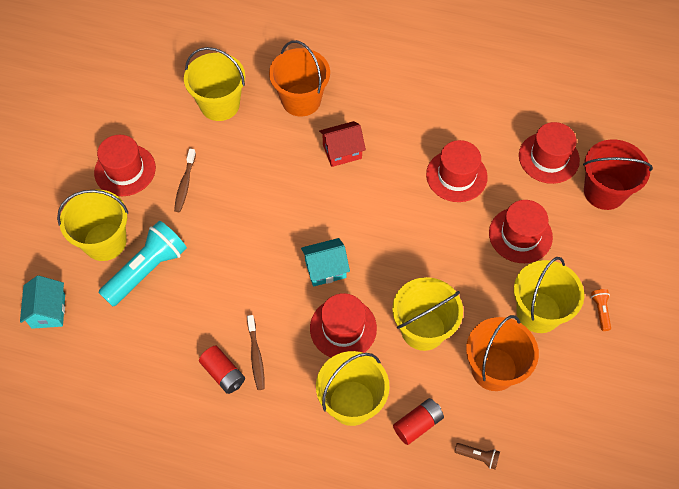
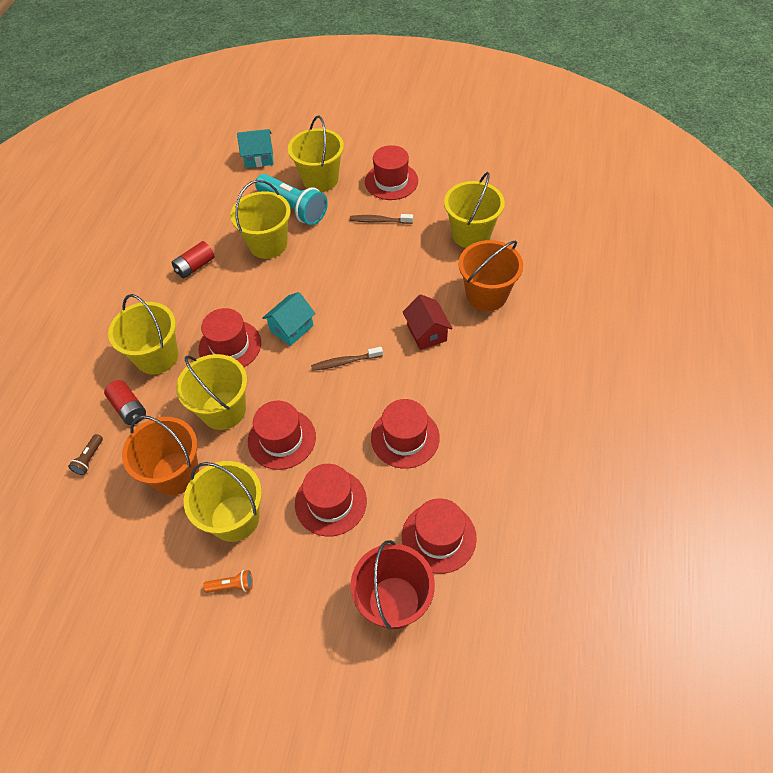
camera: 90 degrees right, 5 degrees down
brown toothbrush [247,315,265,390] -> brown toothbrush moved to [311,347,383,371]
turquoise house [301,238,350,287] -> turquoise house turned 60 degrees clockwise [262,292,316,346]
none -> yellow bucket [230,180,291,259]
none -> red hat [248,401,316,470]

